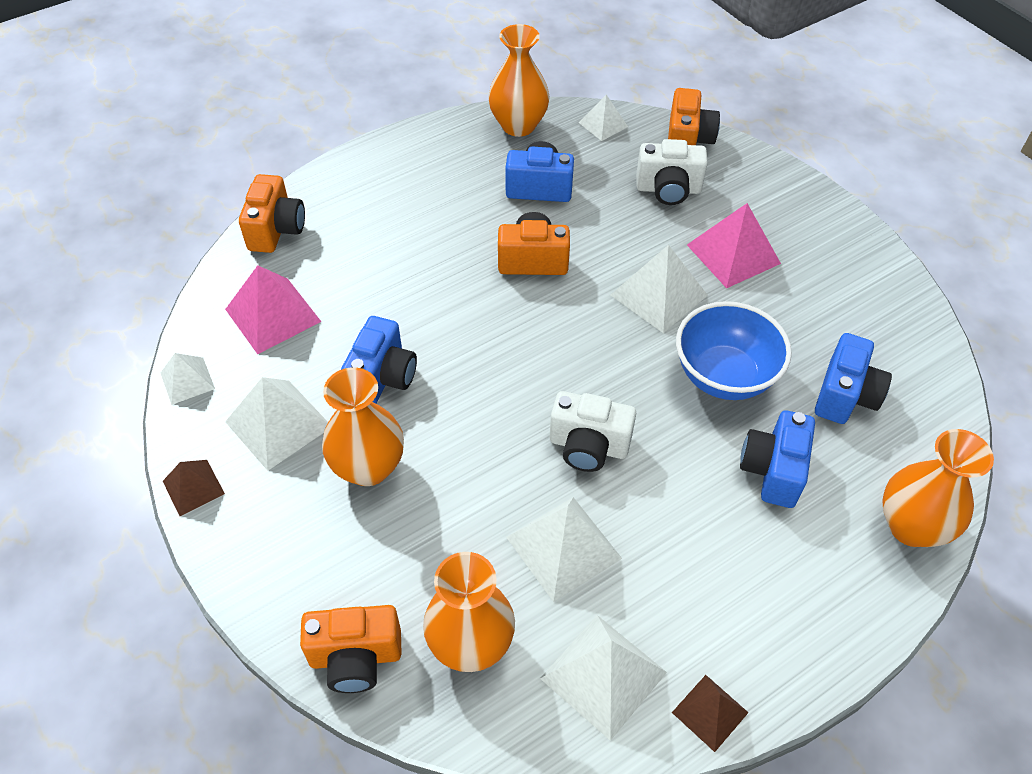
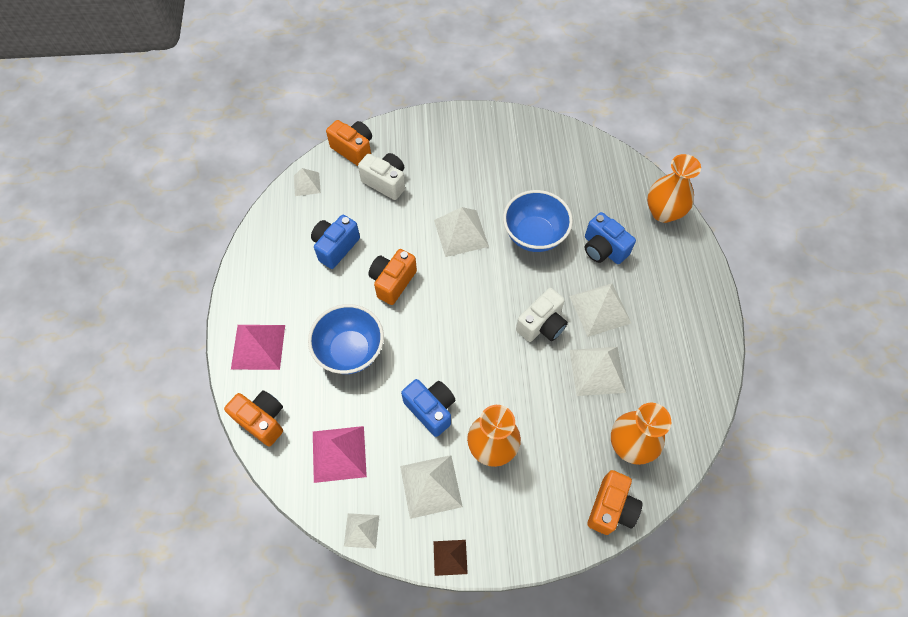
camera: 60 degrees left, 10 degrees up
orange vase [488,24,550,137] -> none
white pyramid [540,615,667,741] -> white pyramid moved to [569,283,631,337]
white camera [636,139,708,205] -> white camera turned 90 degrees counterclockwise [358,153,405,200]
brown pyramid [672,675,749,752] -> none
pink pyramid [687,203,781,288] -> pink pyramid moved to [231,325,285,370]
blue camera [815,333,892,424] -> none
none -> blue bowl [308,304,384,374]

